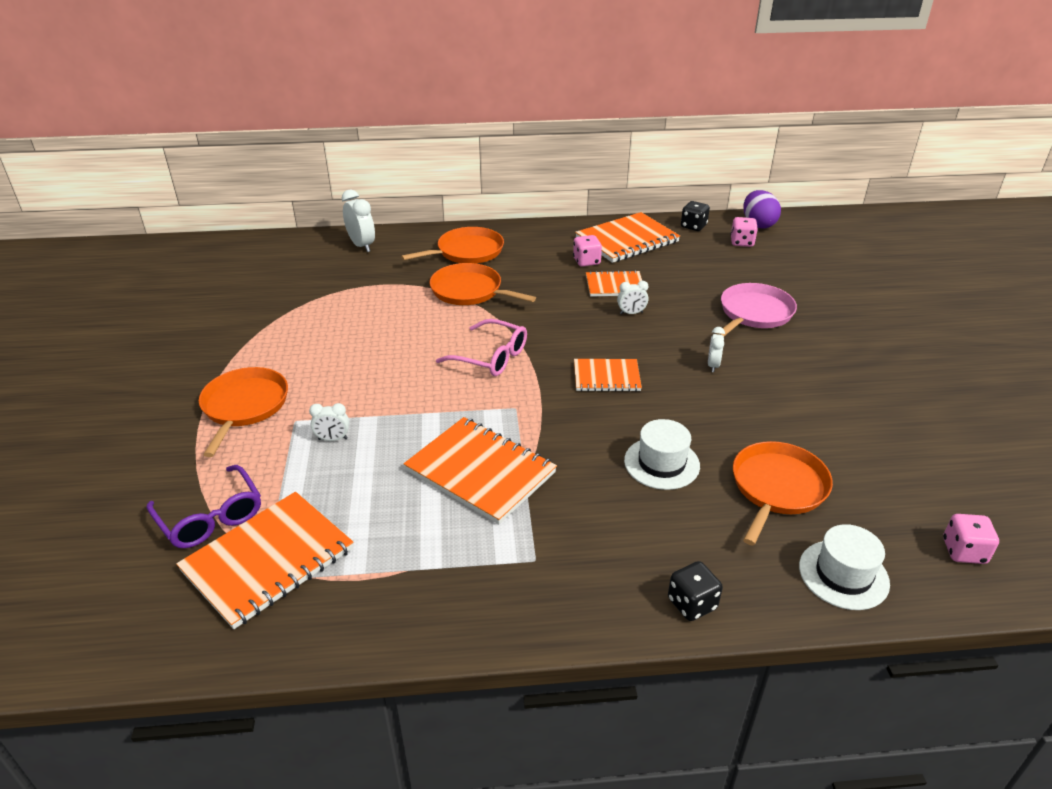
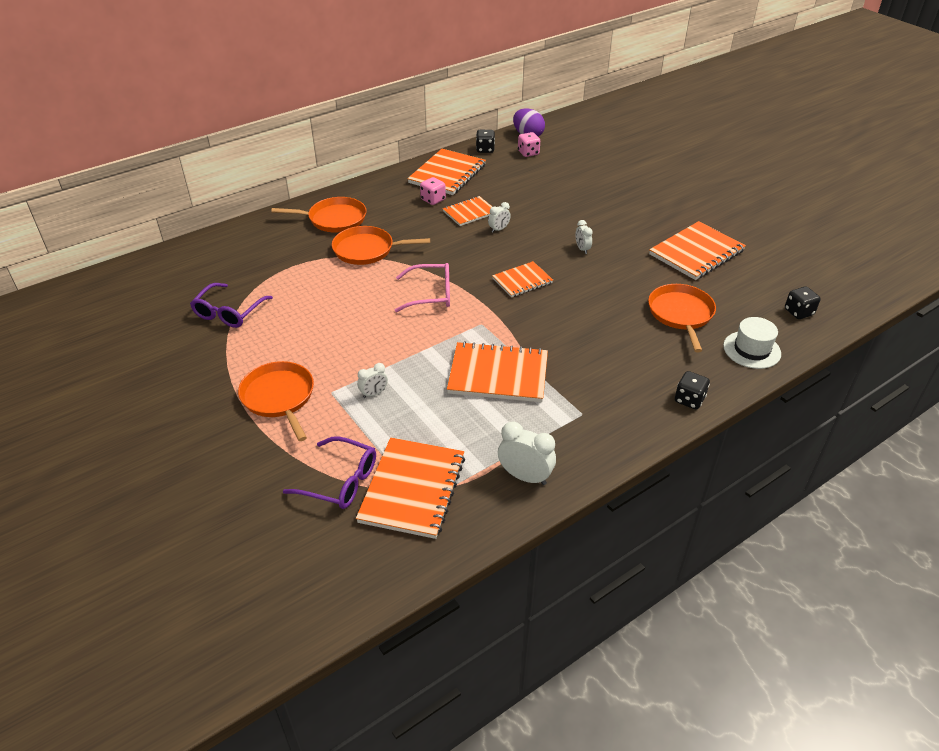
camera: 30 degrees left, 5 degrees up
white clock [342,190,375,252] -> white clock moved to [498,421,556,485]
orange pan [401,227,504,264] -> orange pan turned 60 degrees clockwise [271,197,367,233]
white hat [624,419,700,490] -> none
pink pan [716,283,797,336] -> none
pink dice [943,514,999,564] -> black dice [785,286,821,319]
none -> purple glasses [190,283,273,328]
none -> orange notebook [649,221,746,280]

